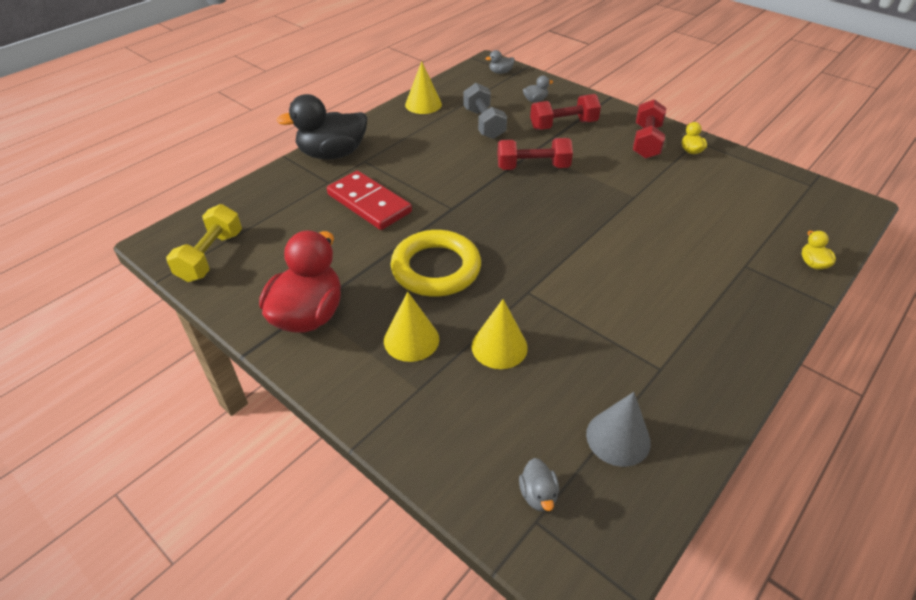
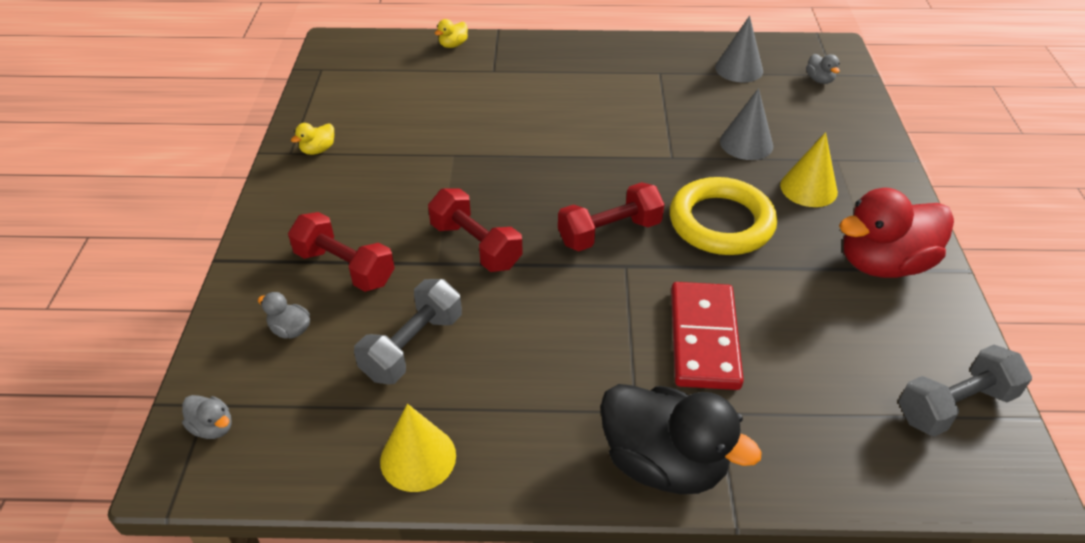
camera: 130 degrees left, 0 degrees up
yellow dumbbell [166,204,242,282] -> grey dumbbell [899,345,1032,437]
yellow cone [471,299,528,369] -> grey cone [720,88,773,160]
grey duck [519,458,559,511] -> grey duck turned 120 degrees clockwise [806,54,840,84]
red dumbbell [633,99,666,159] -> red dumbbell moved to [558,182,665,251]

